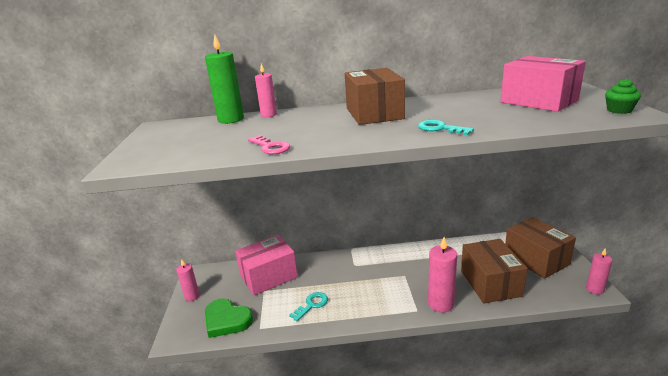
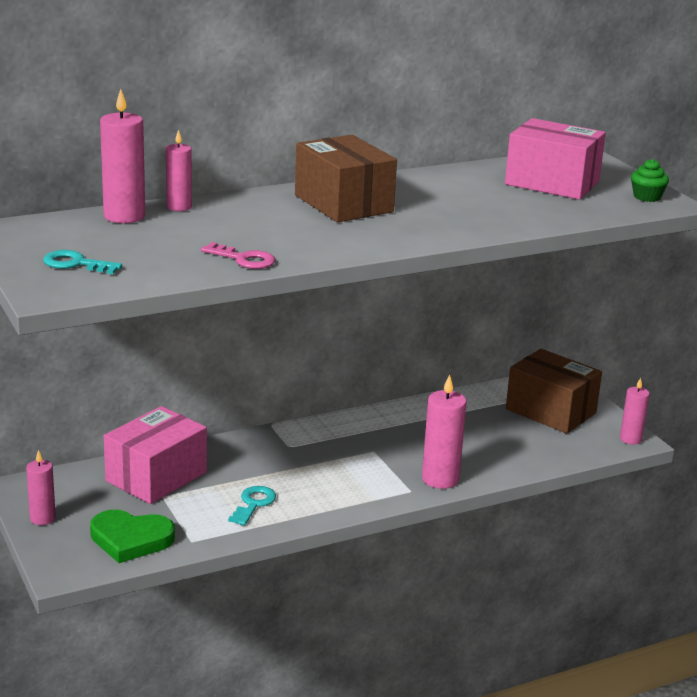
camera: 25 degrees left, 0 degrees up
green candle [205,34,244,124] -> pink candle [100,89,145,223]
turquoise key [418,120,474,135] -> turquoise key moved to [43,250,122,274]
brown box [461,239,528,303] -> none

